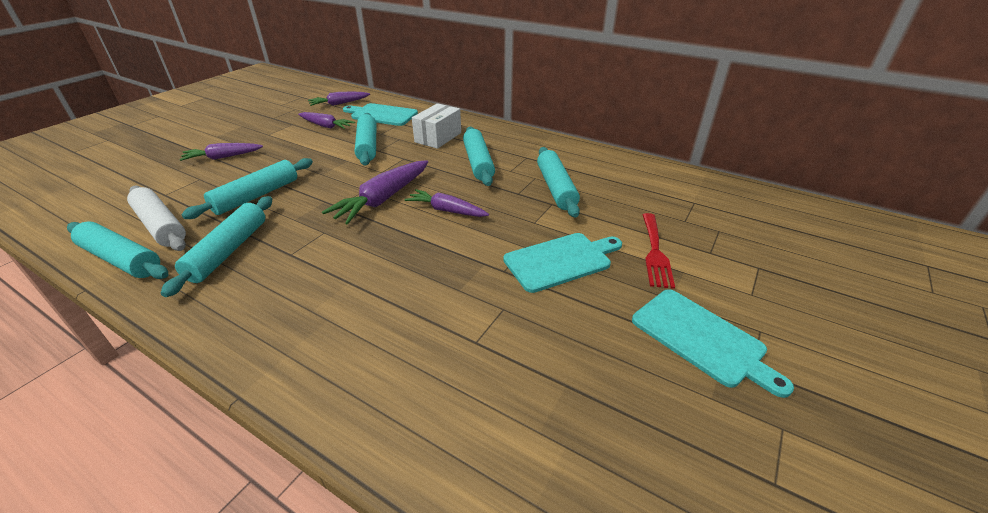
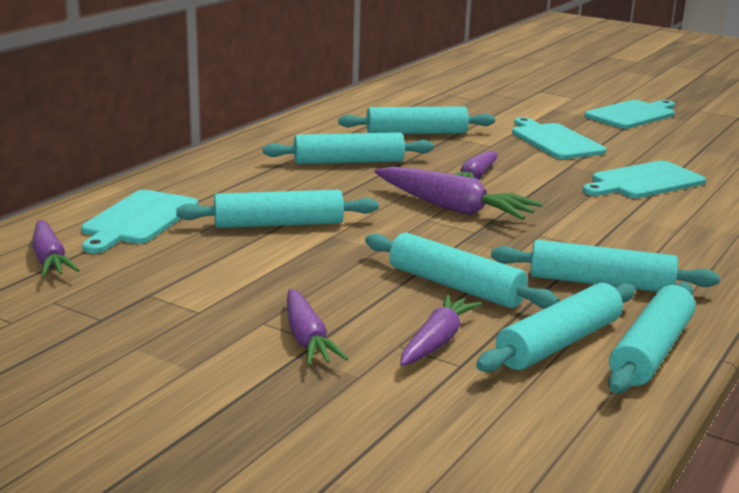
camera: 90 degrees left, 15 degrees down
white rolling pin [127,186,186,251] -> turquoise rolling pin [476,283,635,372]
purple carrot [298,112,355,129] -> purple carrot moved to [400,294,482,366]
white box [412,103,461,149] -> none
red fork [643,213,675,289] -> none
none -> turquoise cutting board [583,161,706,198]

